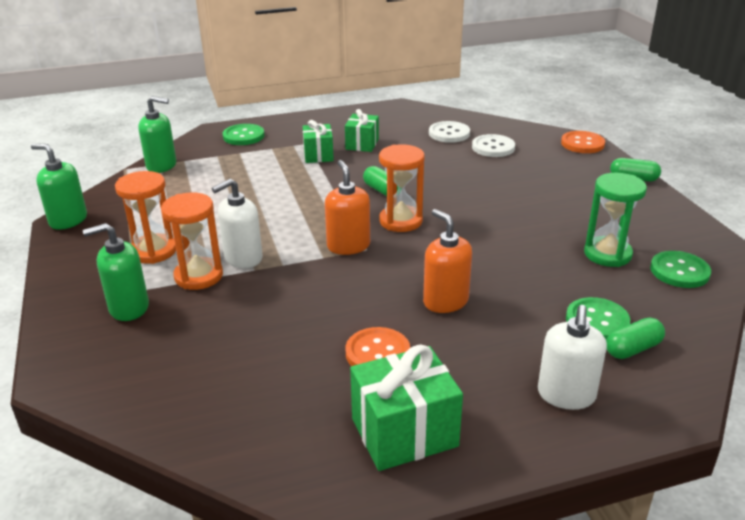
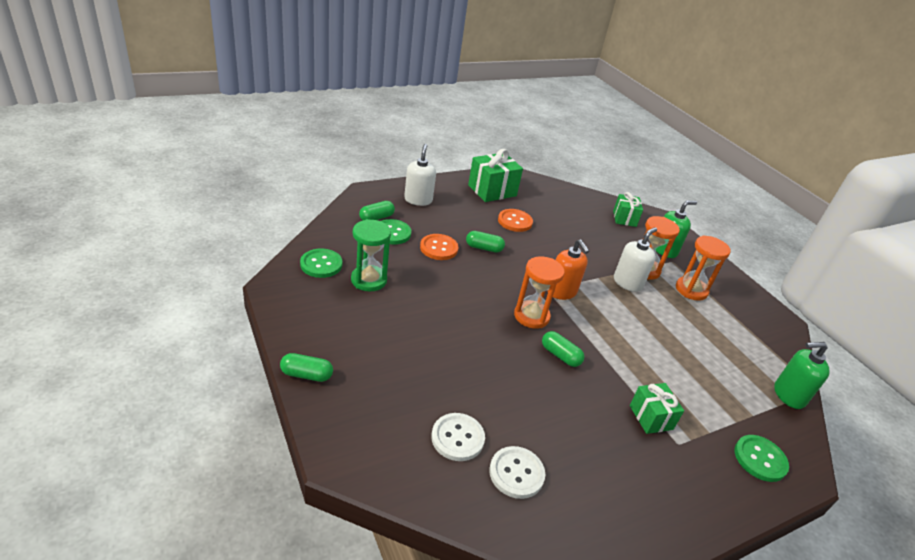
camera: 165 degrees right, 5 degrees up
green soap dispenser [31,144,87,230] -> none
green gift [345,109,379,152] -> green gift moved to [613,192,643,227]
orange soap dispenser [423,209,472,313] -> green capsule [466,231,505,253]
orange button [561,131,605,153] -> orange button moved to [420,234,458,260]

